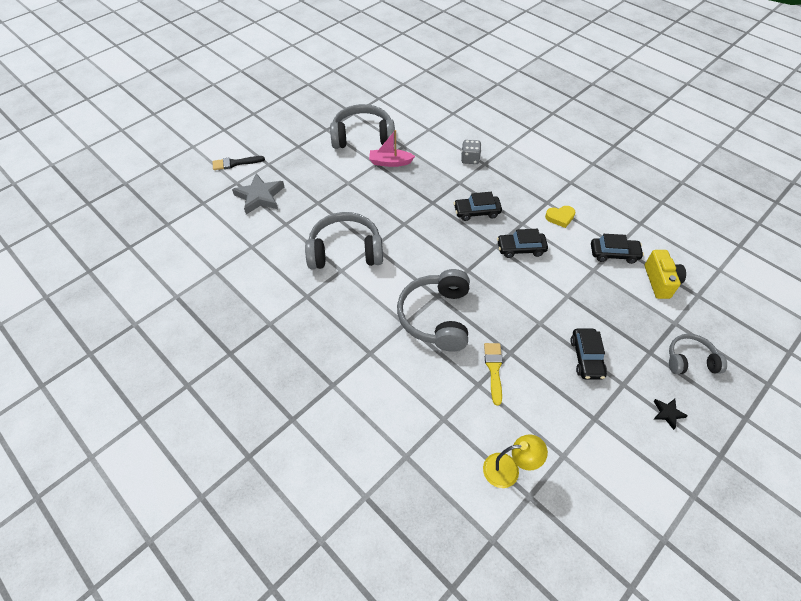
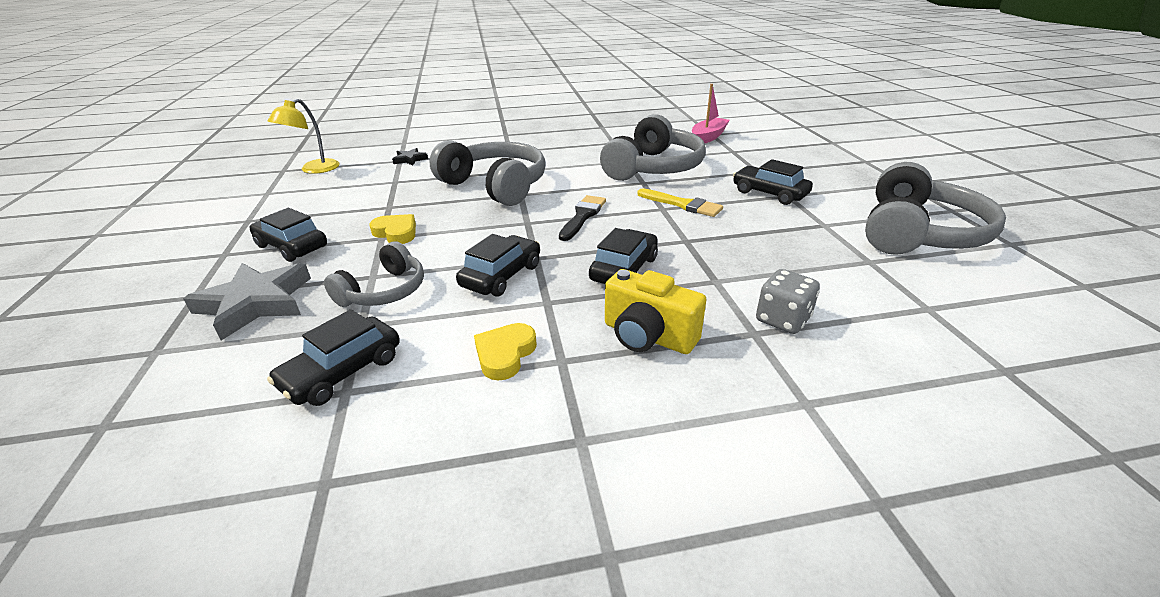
camera: 125 degrees right, 20 degrees down
black brush [213,156,265,170] -> black brush moved to [559,195,606,241]
grey star [232,173,284,214] -> grey star moved to [183,263,311,341]
pink boat [369,130,415,167] -> pink boat moved to [692,84,730,143]
yellow brush [484,343,503,405] -> yellow brush moved to [637,188,723,217]
yellow camera [645,250,686,299] -> yellow camera moved to [605,269,706,354]
black star [654,399,688,430] -> black star moved to [392,148,428,166]
grey headphones [669,334,727,374] -> grey headphones moved to [324,241,424,307]
none -> yellow heart [369,214,416,244]
none -> black car [733,159,813,205]

